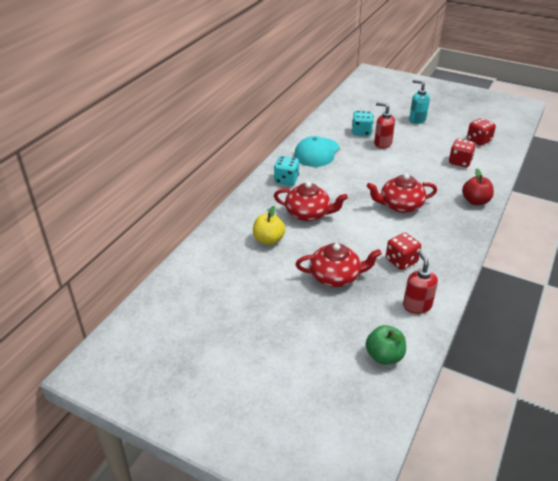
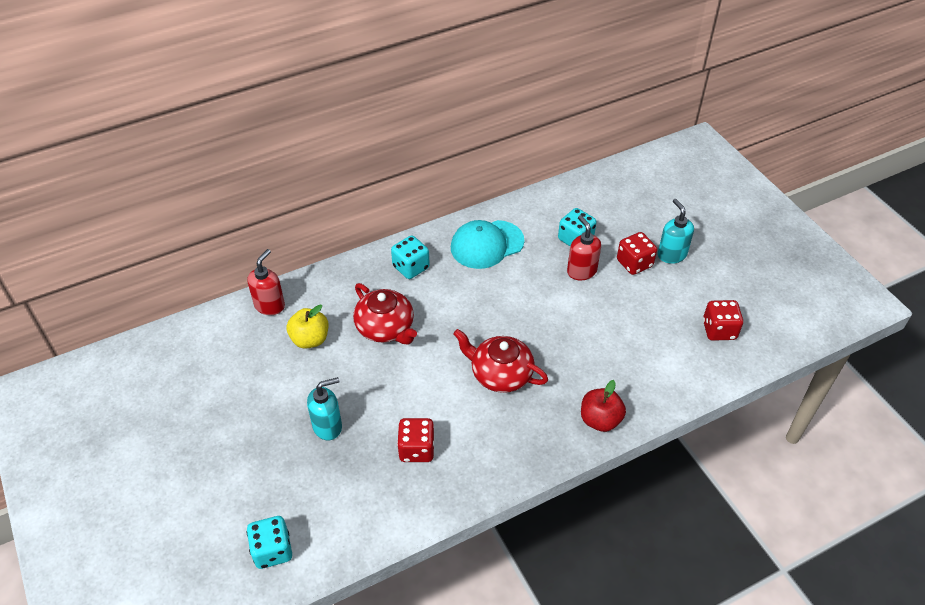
camera: 35 degrees right, 10 degrees up
red teapot [295,243,382,287] -> turquoise soap dispenser [307,377,342,440]
green apple [366,325,406,365] -> turquoise dice [247,516,292,569]
red soap dispenser [403,251,438,314] -> red soap dispenser moved to [247,249,285,315]
red dice [449,139,476,167] -> red dice moved to [617,232,657,275]

